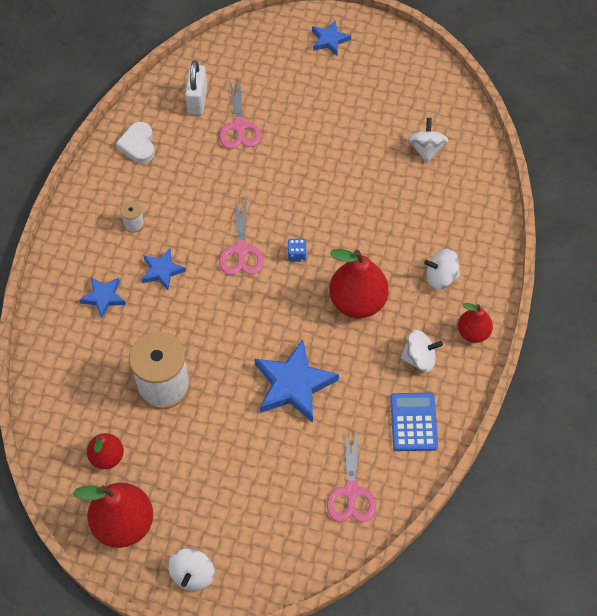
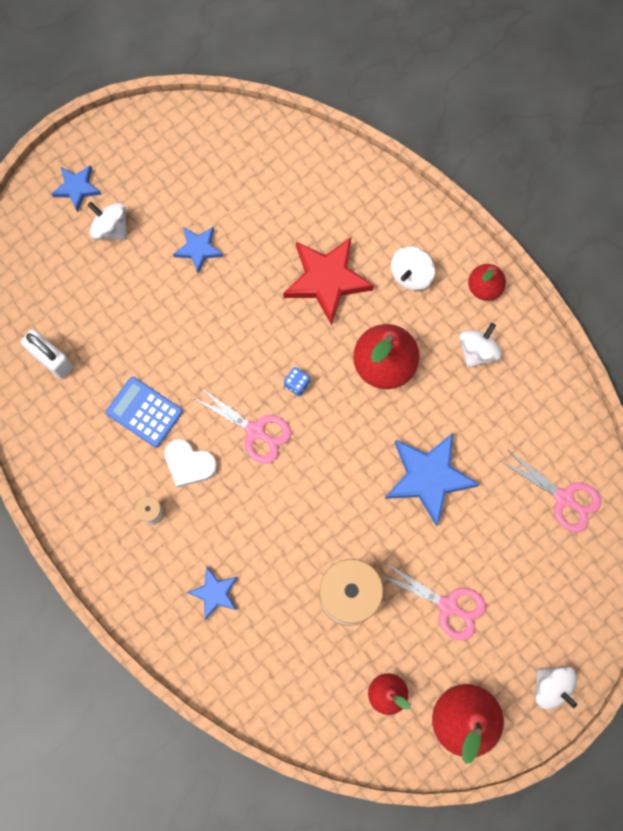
camera: 55 degrees left, 15 degrees up
white heart [116,122,155,164] -> white heart moved to [164,439,217,487]
blue star [141,249,186,290] -> blue star moved to [173,227,223,274]
pink scissors [219,78,261,149] -> pink scissors moved to [379,564,486,640]
blue calculator [390,393,438,451] -> blue calculator moved to [106,377,183,447]
white spinning top [408,118,448,163] -> white spinning top moved to [87,202,127,240]
none -> red star [283,237,374,325]

